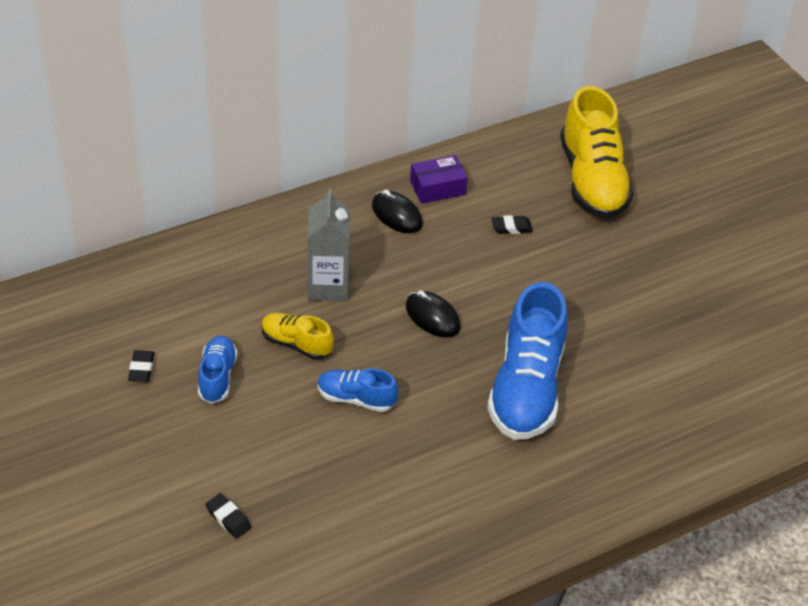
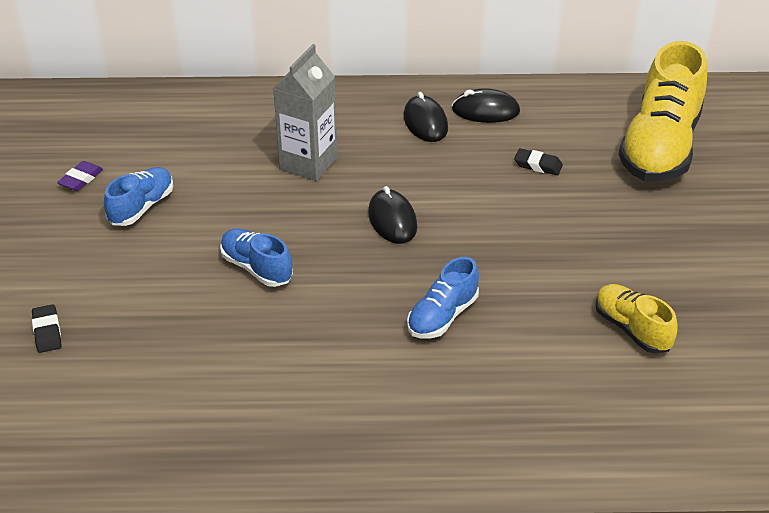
camera: 30 degrees right, 5 degrees down
black eraser [128,350,154,382] -> purple eraser [57,161,103,191]
yellow shoe [261,312,334,360] -> yellow shoe moved to [595,284,678,354]
purple box [410,155,468,204] -> black mouse [452,88,520,123]
blue shoe [487,282,568,440] -> blue shoe [407,257,479,338], size x0.51

